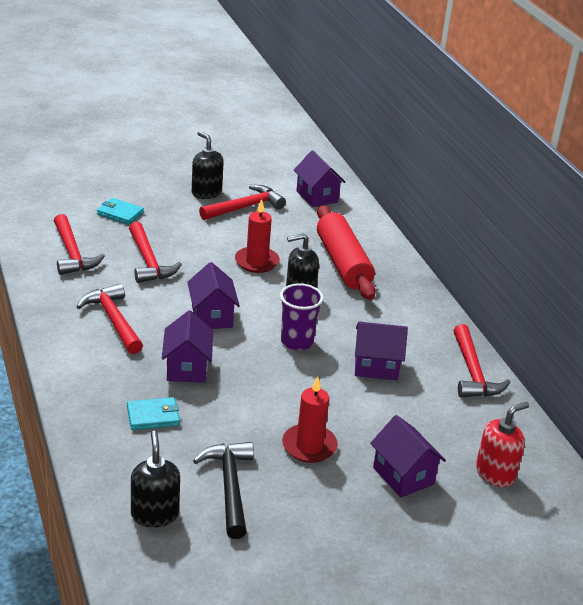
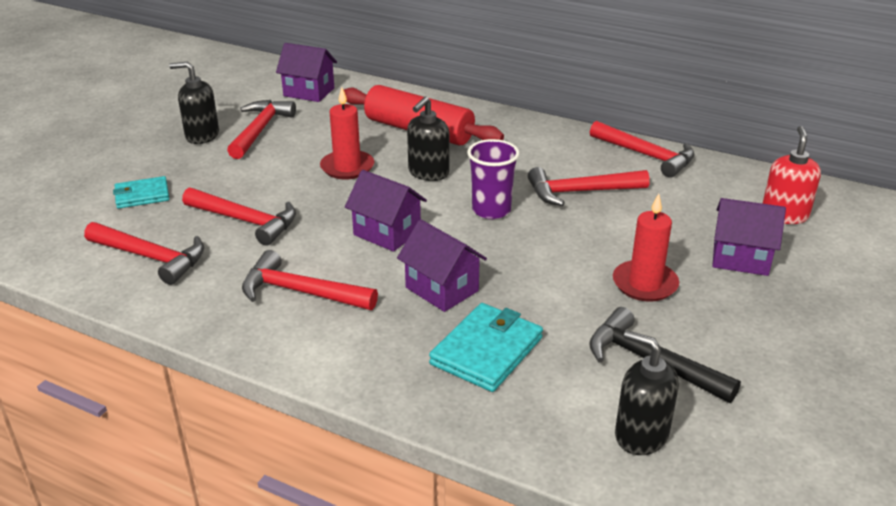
camera: 40 degrees left, 0 degrees up
turquoise wallet [127,397,180,430] -> turquoise wallet [429,303,543,392], size x1.54
purple house [355,322,408,380] -> red hammer [528,167,650,206]

